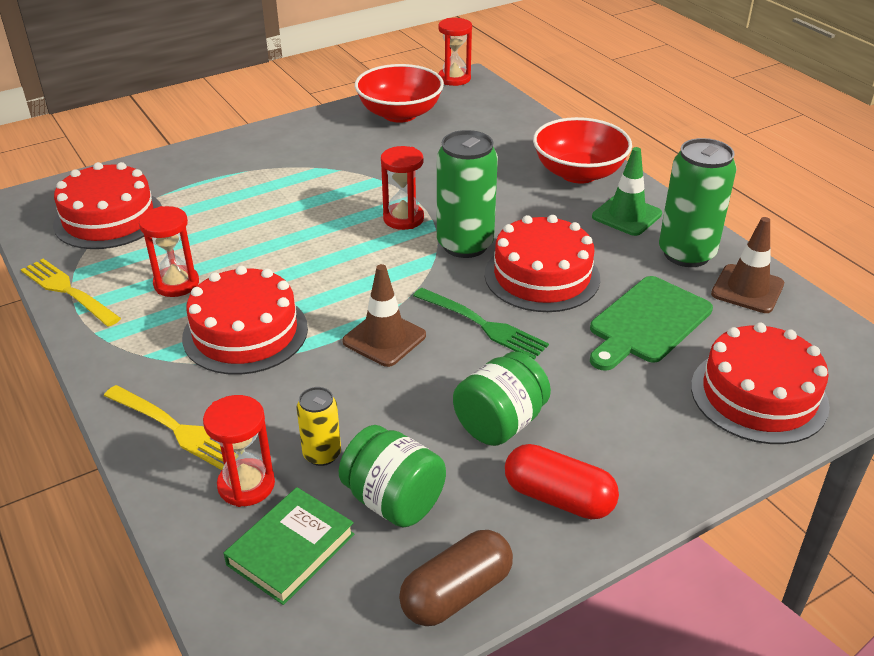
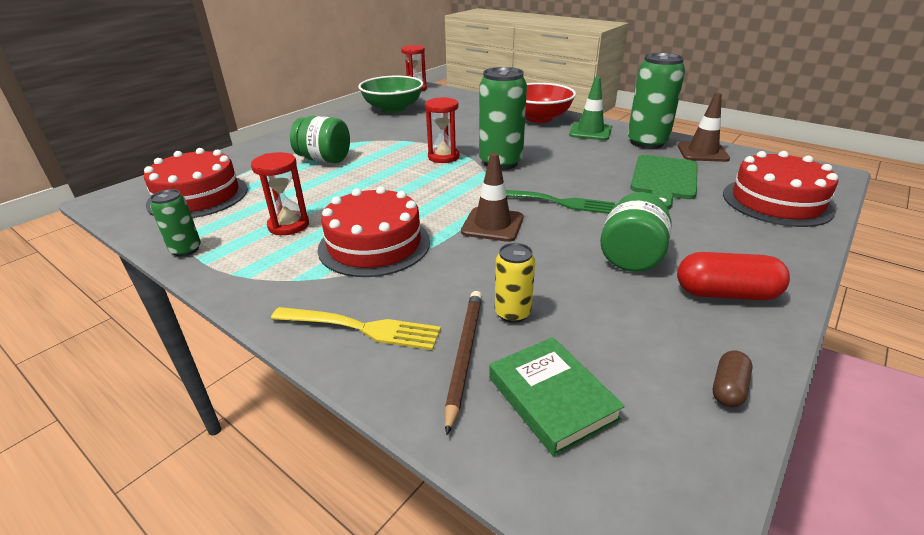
camera: 20 degrees left, 5 degrees down
yellow fork [21,259,121,327] -> green can [150,189,201,257]
red hourglass [203,395,275,507] -> brown pencil [445,291,482,435]
green book [224,487,355,605] -> green book turned 45 degrees counterclockwise [489,337,625,457]
green jar [339,425,446,527] -> green jar moved to [290,116,350,163]
red bowl [355,64,444,123] -> green bowl [358,76,423,113]
brown capsule [399,530,513,626] -> brown capsule [713,351,753,408], size x0.55
red cake [485,215,600,312] -> none

